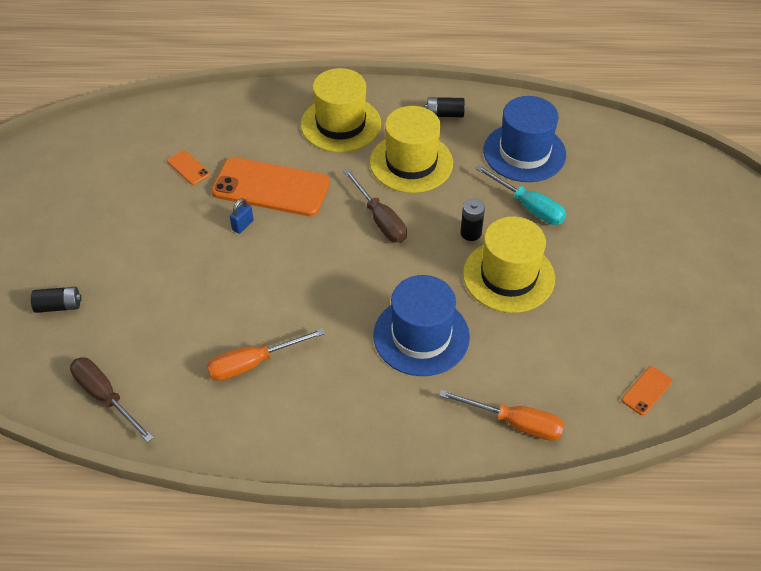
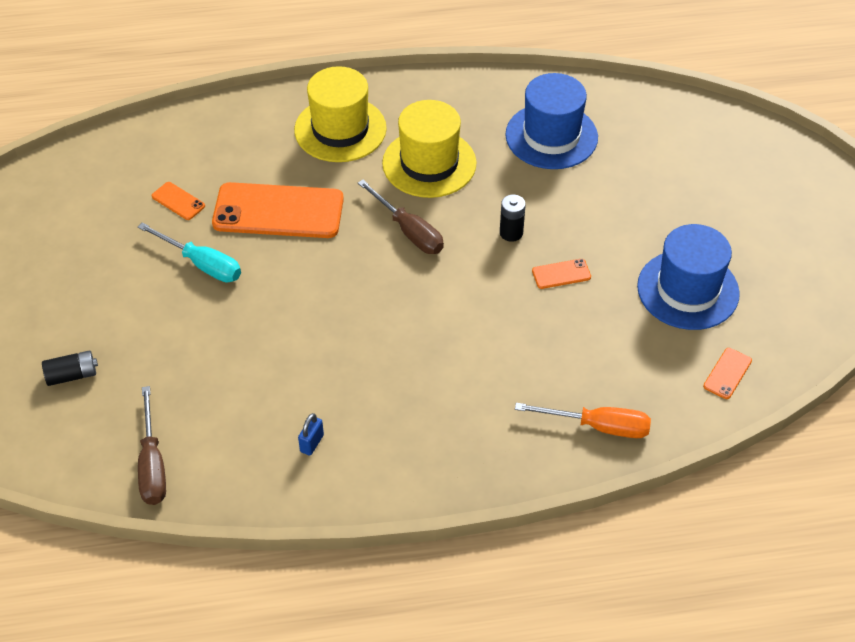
camera: 10 degrees left, 0 degrees up
brown screwdriver [70,357,154,442] -> brown screwdriver turned 135 degrees counterclockwise [138,386,166,505]
orange screwdriver [207,328,325,381] -> none
blue padlock [230,198,254,234] -> blue padlock moved to [298,413,324,455]
blue hat [373,275,470,376] -> blue hat moved to [637,224,740,330]
black battery [425,97,465,117] -> none
yellow hat [463,216,555,313] -> orange phone [532,259,591,289]
turquoise screwdriver [475,165,566,225] -> turquoise screwdriver moved to [138,223,241,283]

